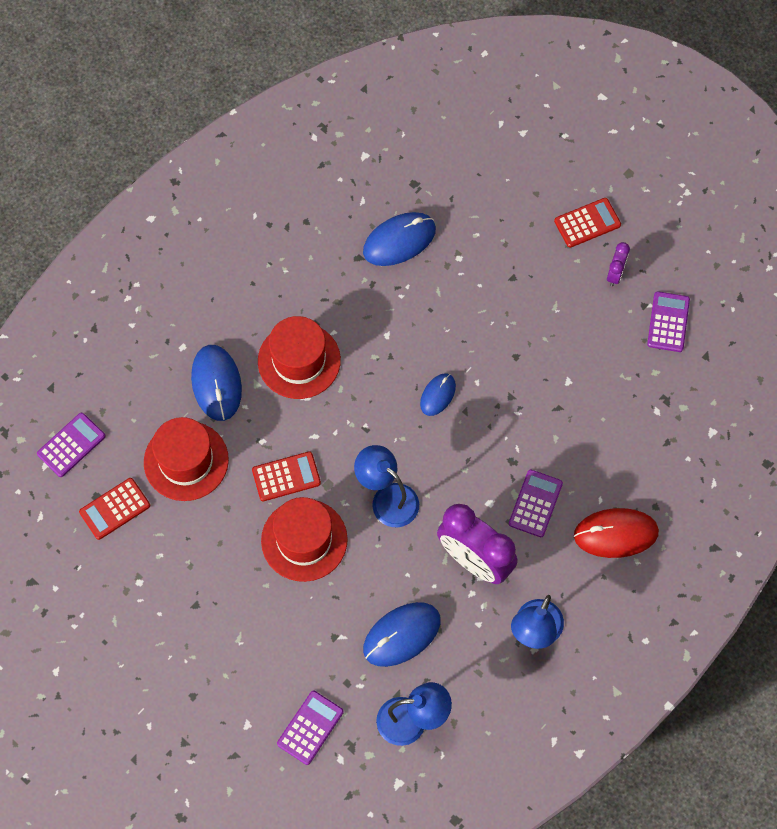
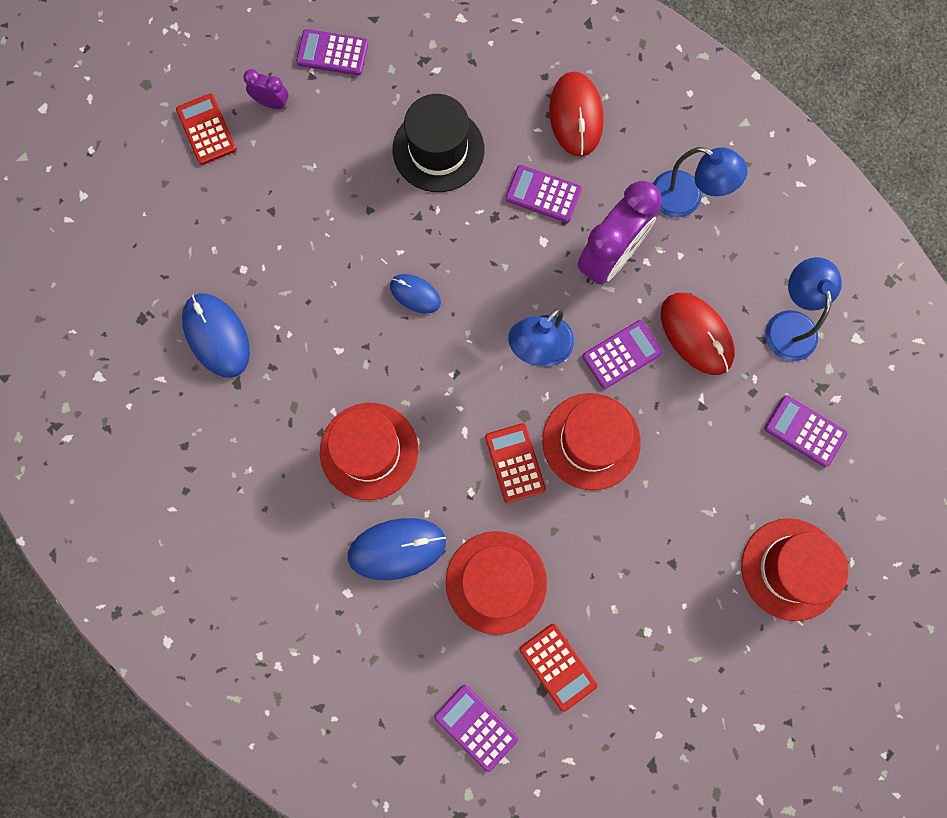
camera: 90 degrees left, 10 degrees up
blue mouse [363,602,441,667] -> red mouse [661,293,734,375]
none -> black hat [393,94,484,192]
none -> purple calculator [583,320,663,389]
none -> red hat [741,518,849,621]

